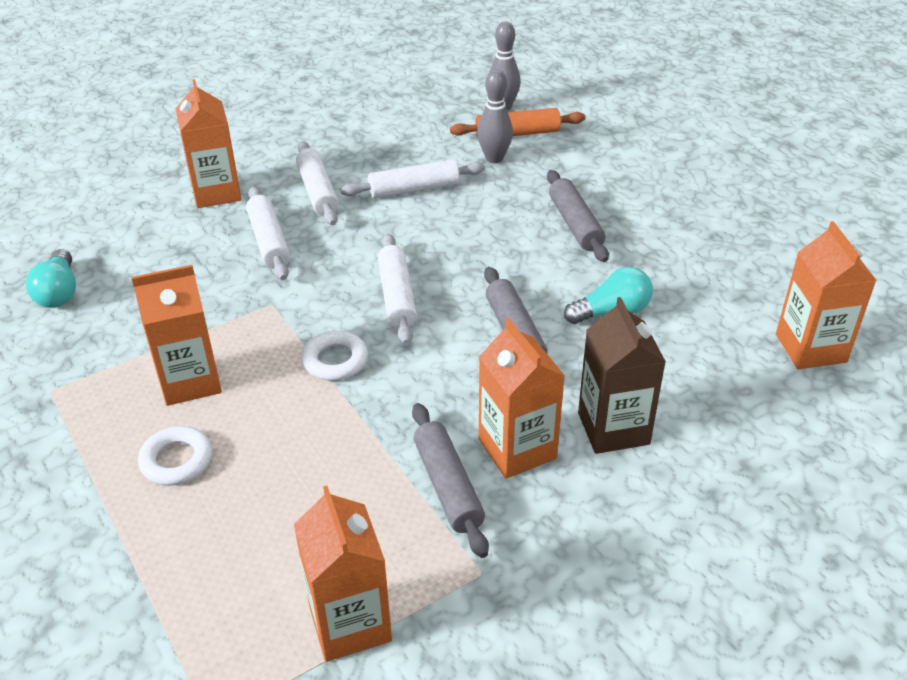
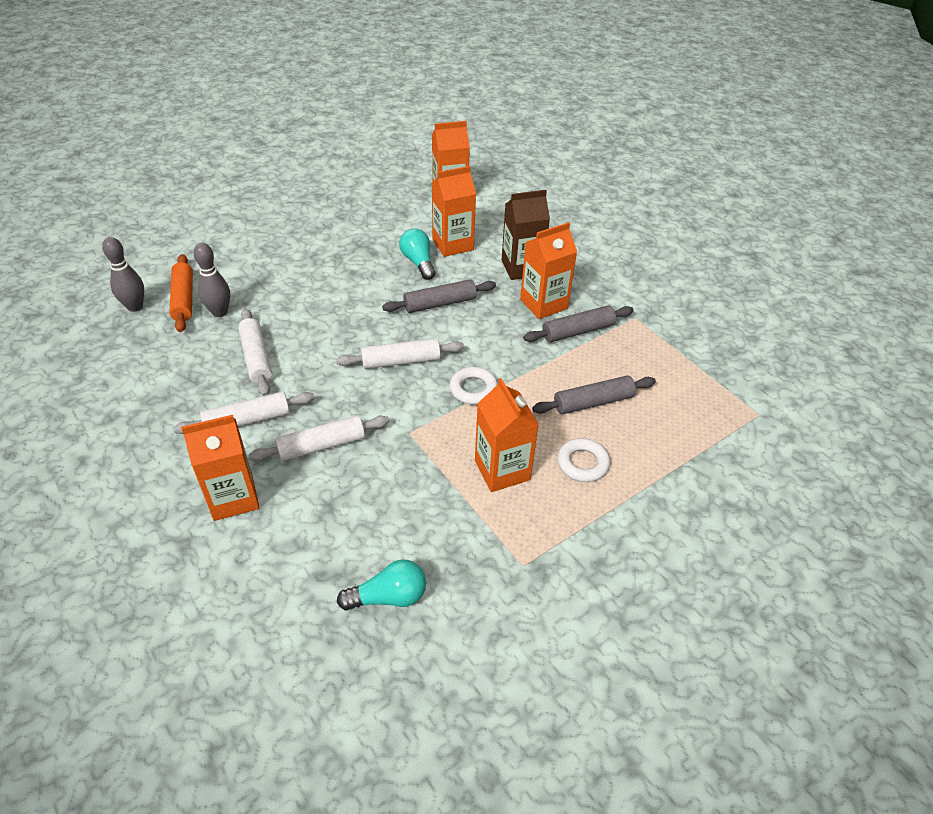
camera: 95 degrees left, 5 degrees up
orange carton [294,486,392,662] -> orange carton moved to [432,166,476,257]
grey rolling pin [547,170,609,262] -> grey rolling pin moved to [532,375,656,414]

